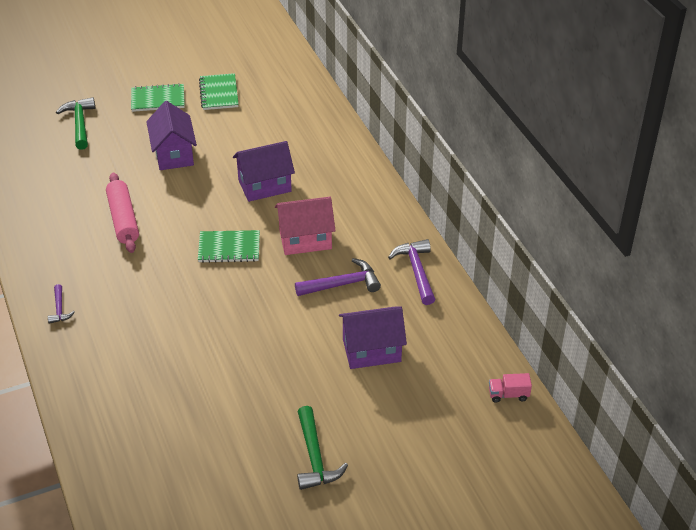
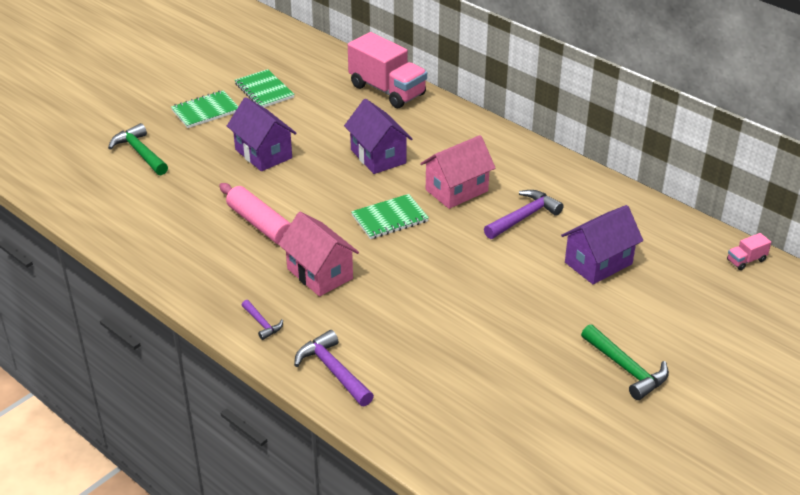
camera: 25 degrees left, 5 degrees down
purple house [233,141,295,202] -> purple house turned 75 degrees counterclockwise [344,99,413,174]
purple hammer [388,239,435,305] -> purple hammer moved to [294,330,374,406]
none -> pink house [278,212,359,296]
none -> pink truck [348,32,427,108]

